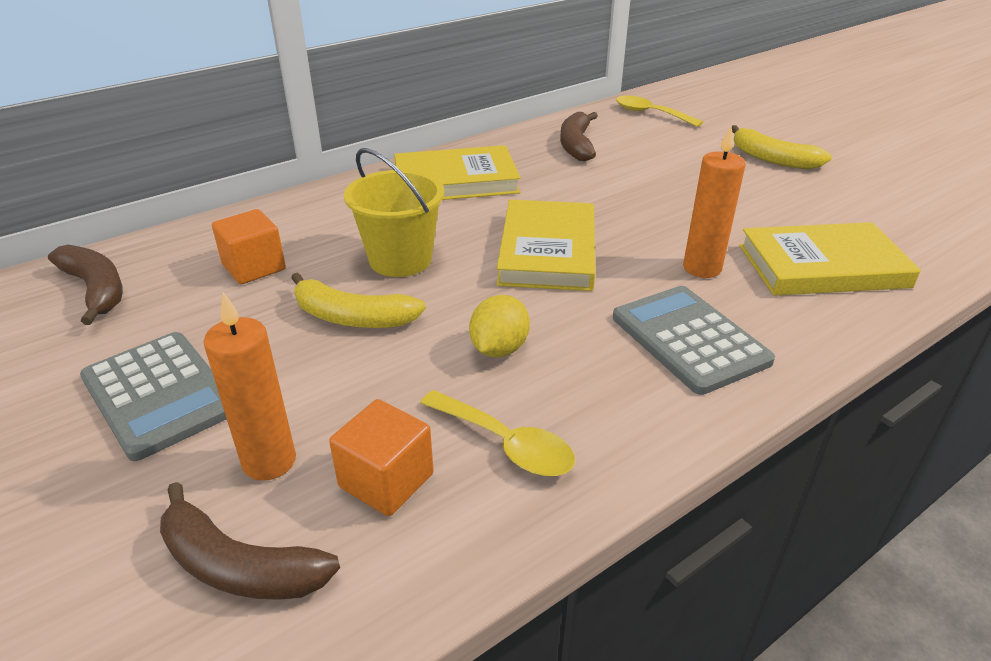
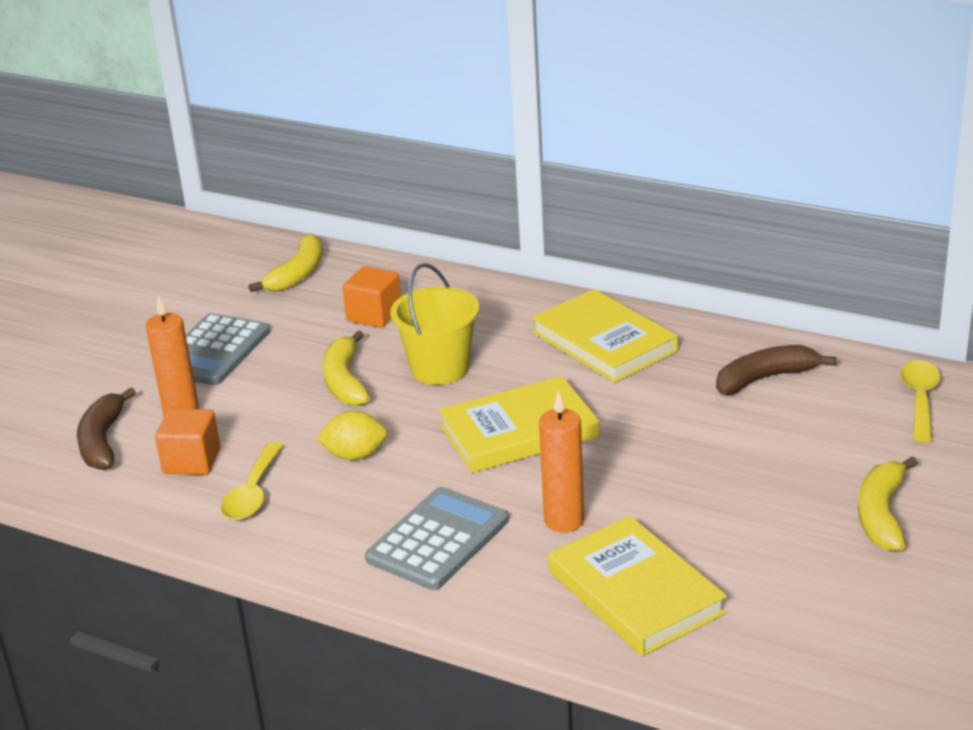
camera: 65 degrees right, 5 degrees down
brown banana [48,245,123,325] -> yellow banana [249,233,323,292]

